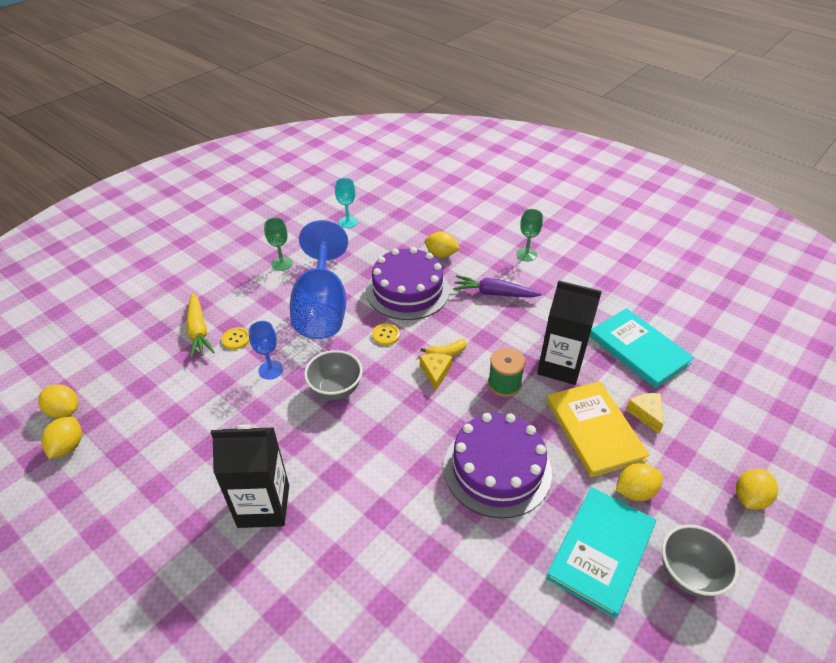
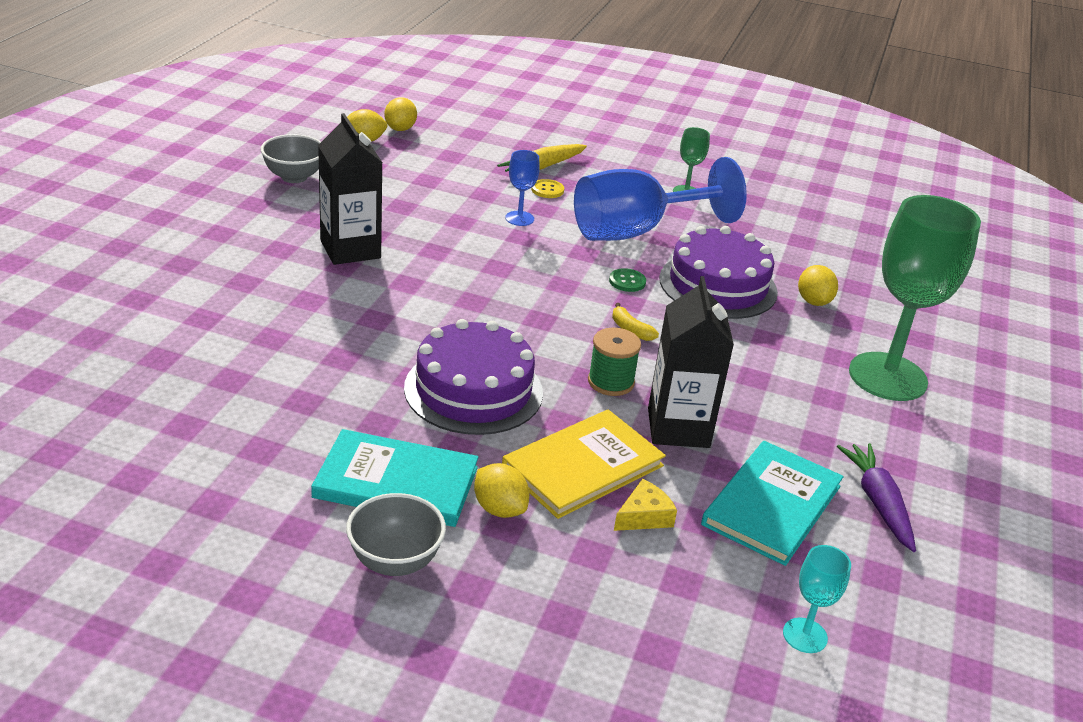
camera: 65 degrees right, 10 degrees down
grey bowl [304,350,362,400] -> grey bowl moved to [261,134,321,183]
turquoise goblet [335,178,358,228] -> turquoise goblet moved to [783,545,851,653]
yellow button [372,323,400,345] -> green button [609,268,646,292]
yellow cheese [420,354,453,391] -> none
purple carrot [453,275,542,298] -> purple carrot moved to [837,443,916,552]
green goblet [516,209,543,261] -> green goblet [849,195,981,401], size x2.31
yellow lemon [736,469,778,510] -> none

